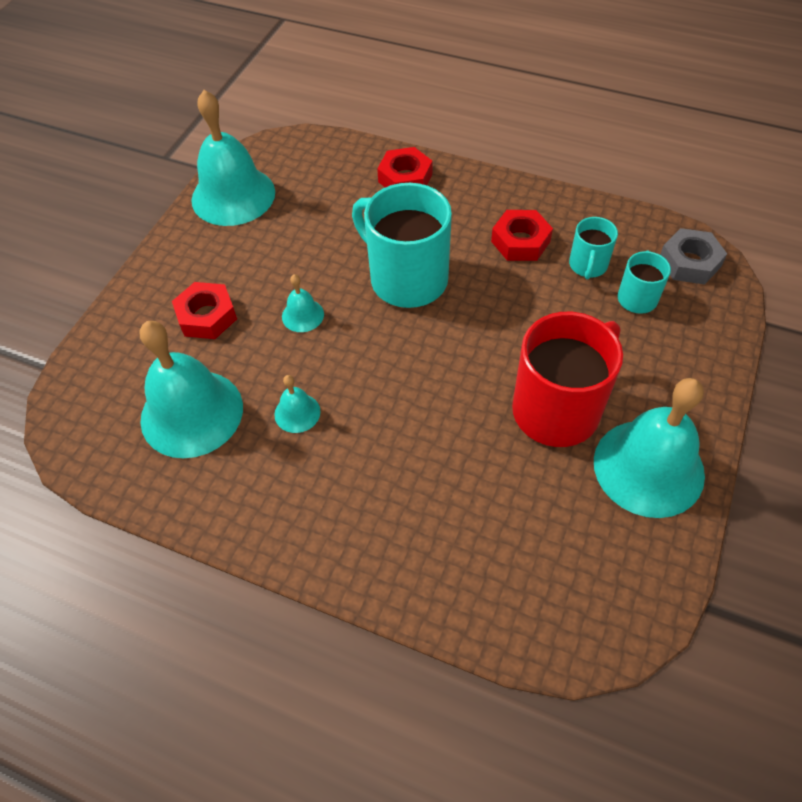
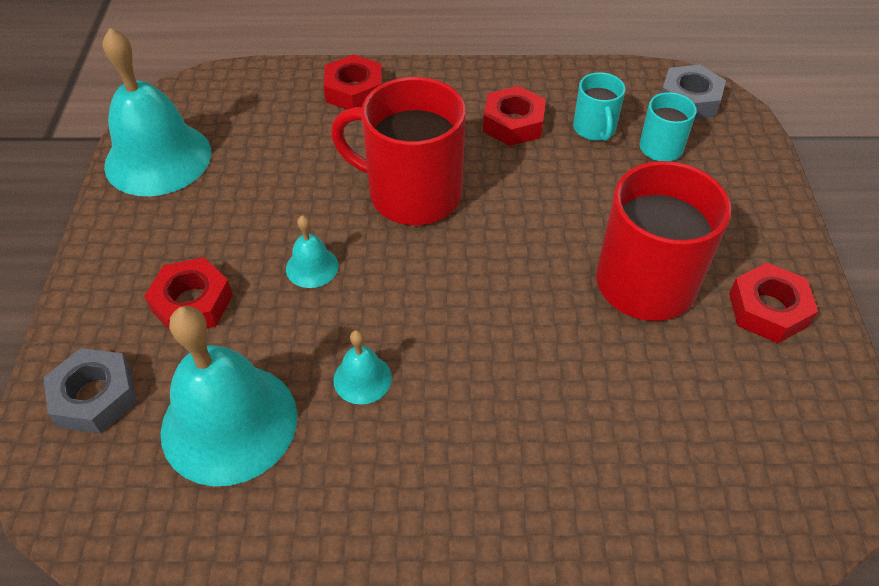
camera: 25 degrees left, 5 degrees down
turquoise mug [352,183,452,308] -> red mug [331,77,466,225]
turquoise bell [594,378,705,518] -> red nut [729,263,818,343]
none -> grey nut [43,348,137,434]

